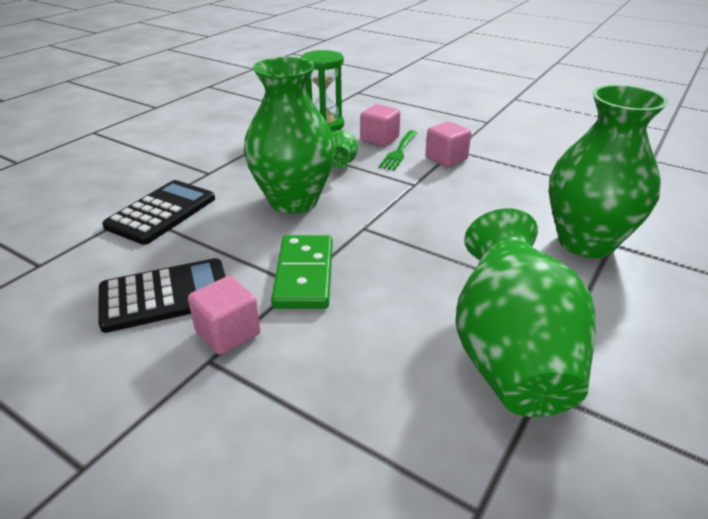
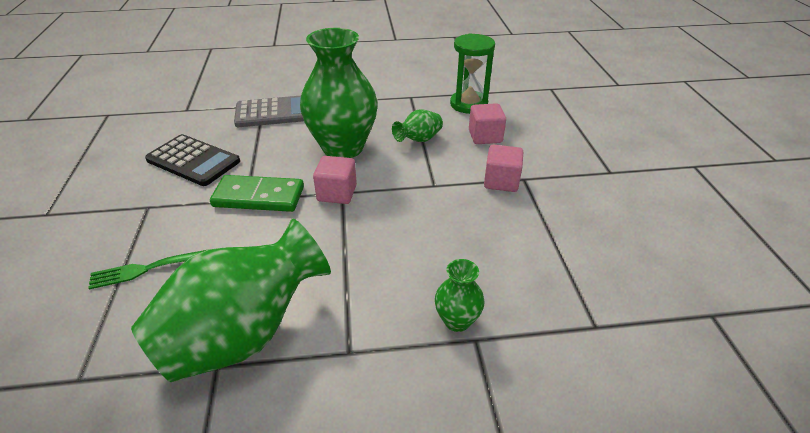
camera: 50 degrees right, 5 degrees up
black calculator [102,180,215,245] -> grey calculator [234,96,304,127]
pink cube [188,276,260,355] -> pink cube moved to [313,156,357,204]
green domino [271,235,333,309] -> green domino turned 45 degrees clockwise [210,175,304,212]
green fork [379,130,417,170] -> green fork moved to [88,249,209,290]
green vase [549,85,668,258] -> green vase [435,259,484,332], size x0.45

